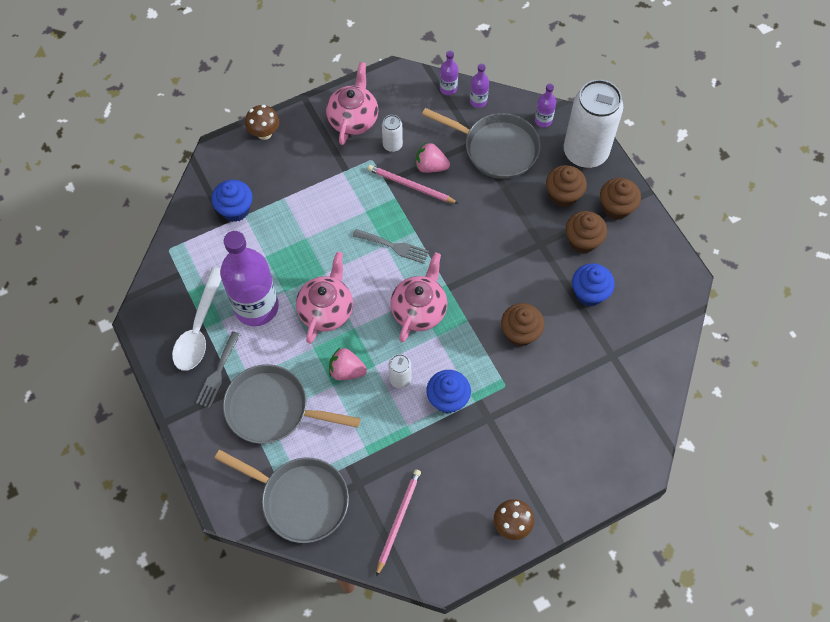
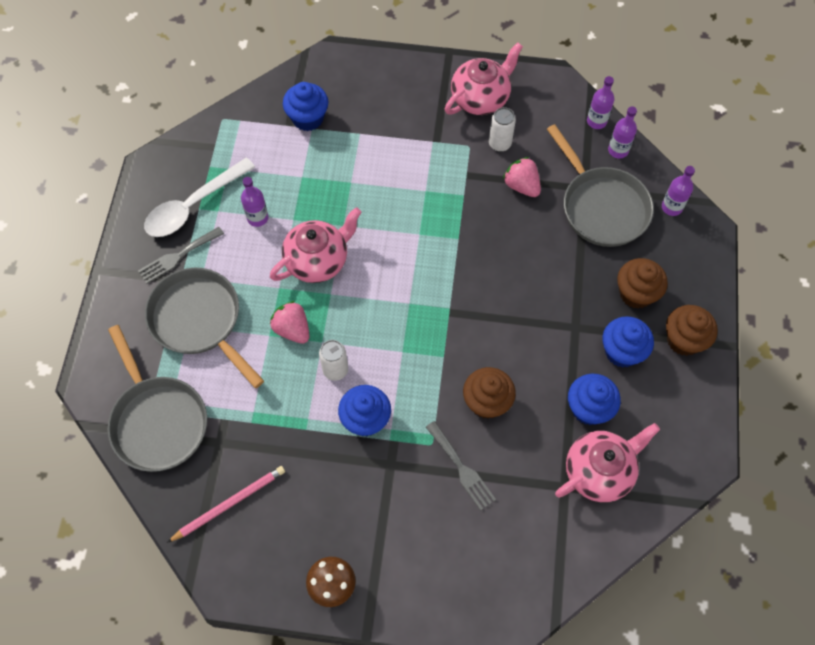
camera: 35 degrees right, 0 degrees up
purple bottle [220,231,279,326] -> purple bottle [241,177,268,227], size x0.43
brown mushroom [245,105,279,140] -> none
grey fork [353,229,429,264] -> grey fork moved to [426,421,496,510]
pink pencil [368,165,459,204] -> none
pink teapot [390,253,448,342] -> pink teapot moved to [555,423,660,502]
white can [564,80,623,168] -> none
brown cupcake [566,211,607,253] -> blue cupcake [602,316,654,368]

